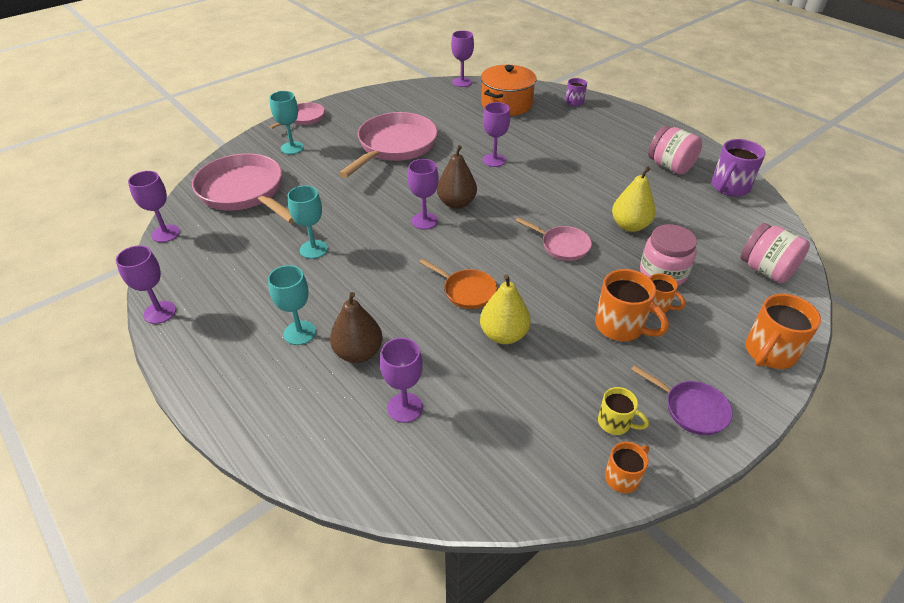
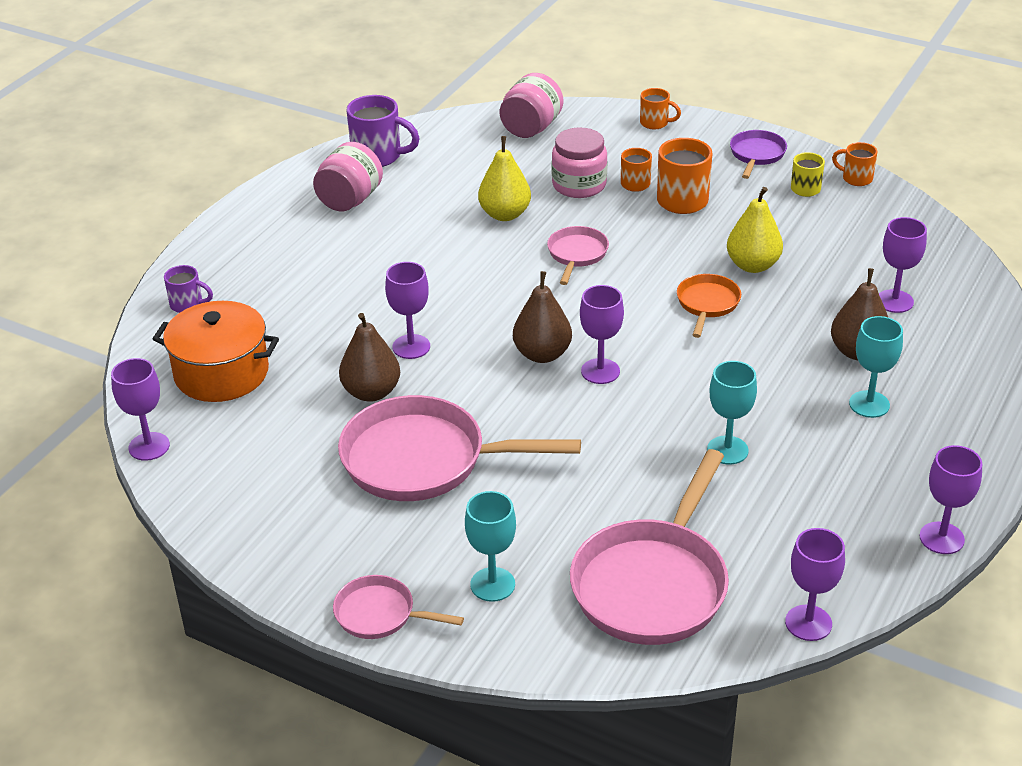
camera: 110 degrees left, 5 degrees down
orange mug [745,294,821,369] -> orange mug [640,88,681,129], size x0.59
none -> brown pear [339,313,400,402]

